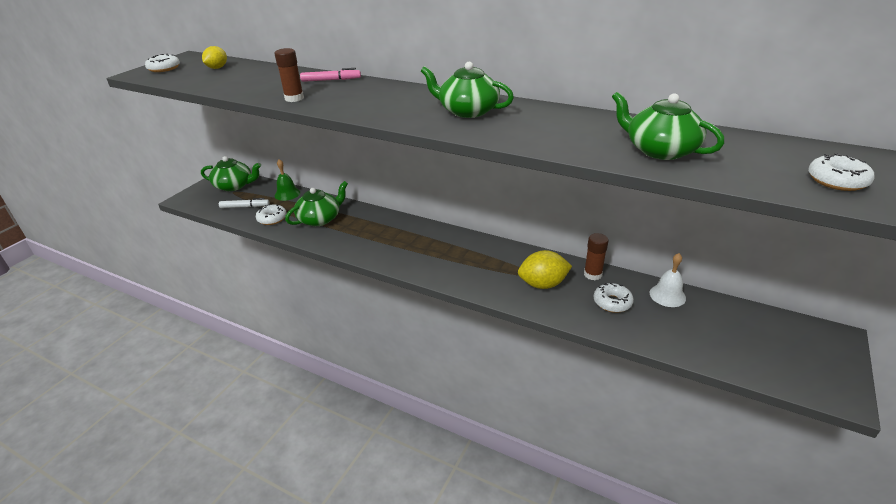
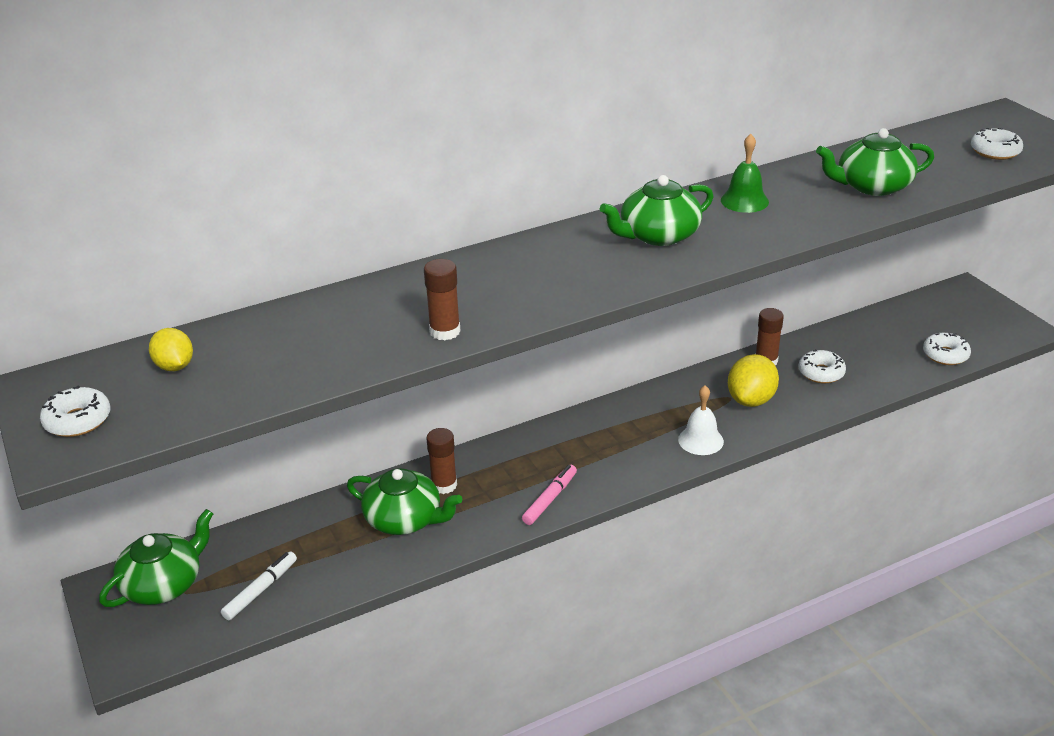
camera: 55 degrees left, 0 degrees up
white donut [256,204,287,225] -> white donut moved to [923,333,971,365]
green bell [275,159,300,201] -> green bell moved to [721,134,769,213]
green teapot [285,181,348,226] -> green teapot turned 120 degrees clockwise [347,468,462,535]
pink marker [300,68,361,82] -> pink marker moved to [522,465,577,525]
white bell [650,253,686,307] -> white bell moved to [678,385,724,455]
none -> brown glue stick [426,428,457,494]

